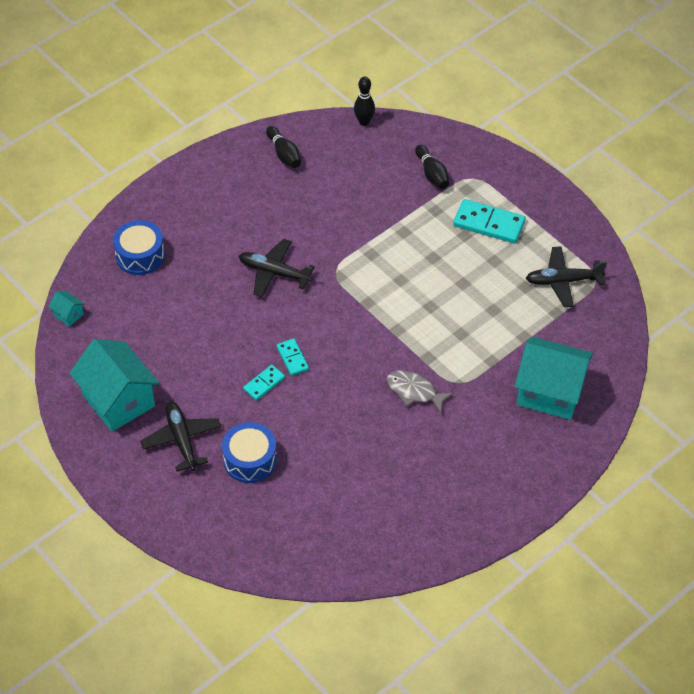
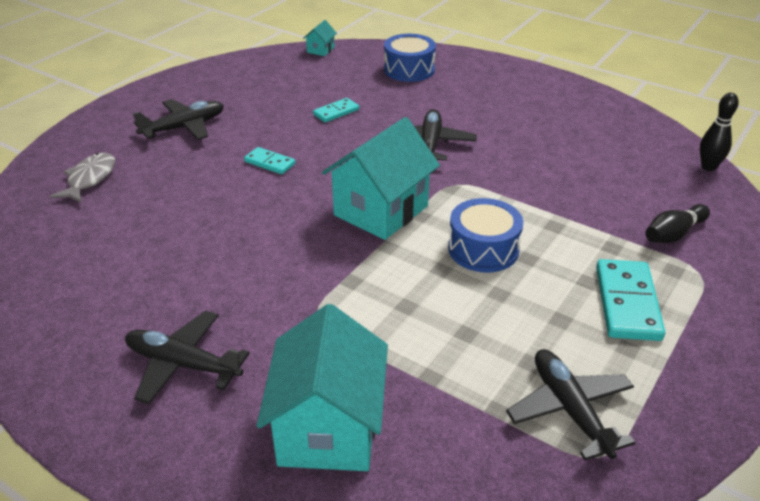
camera: 75 degrees right, 15 degrees down
turquoise house [69,339,159,432] -> turquoise house moved to [322,117,440,240]
blue drum [222,422,277,483] -> blue drum moved to [448,198,524,272]
black bowling pin [266,126,301,168] -> none
turquoise domino [277,338,309,376] -> turquoise domino moved to [313,98,359,123]
grey fish [387,370,454,414] -> grey fish moved to [50,153,115,203]
none -> black plane [125,310,250,404]

